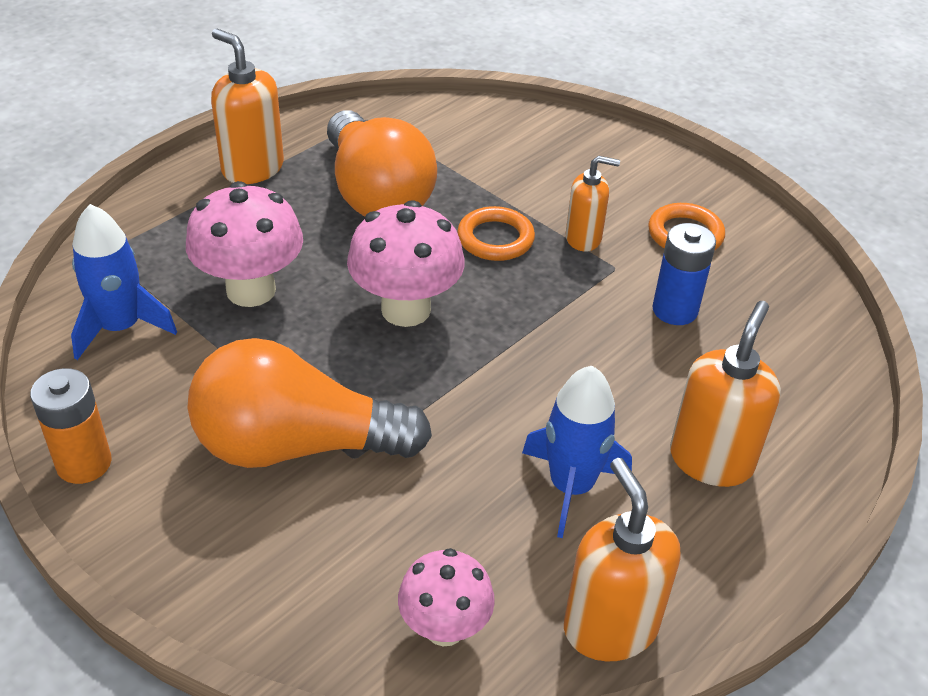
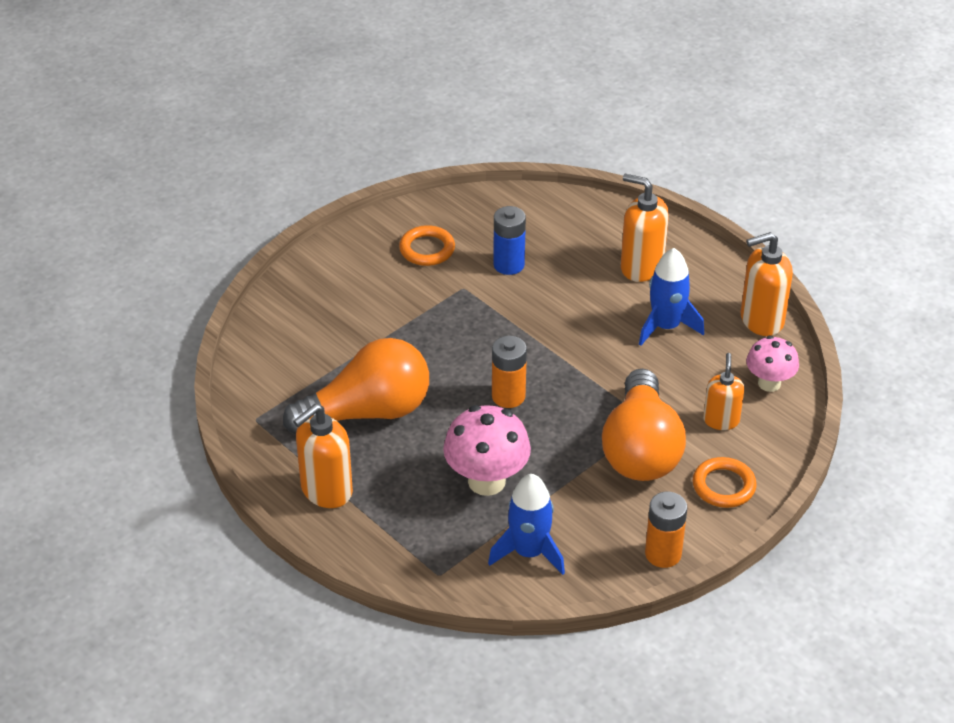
camera: 85 degrees left, 0 degrees up
pink mushroom [347,200,465,327] -> orange battery [492,336,527,408]
orange ring [457,206,535,261] -> orange ring moved to [692,457,757,508]
orange soap dispenser [565,156,620,251] -> orange soap dispenser moved to [703,353,745,430]

